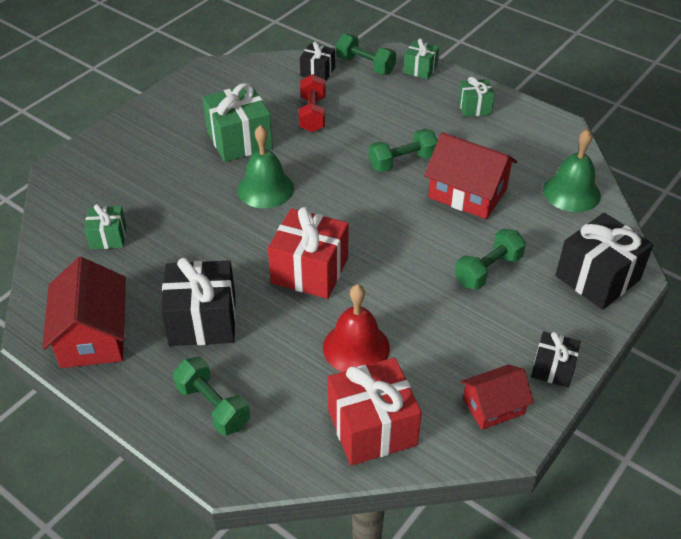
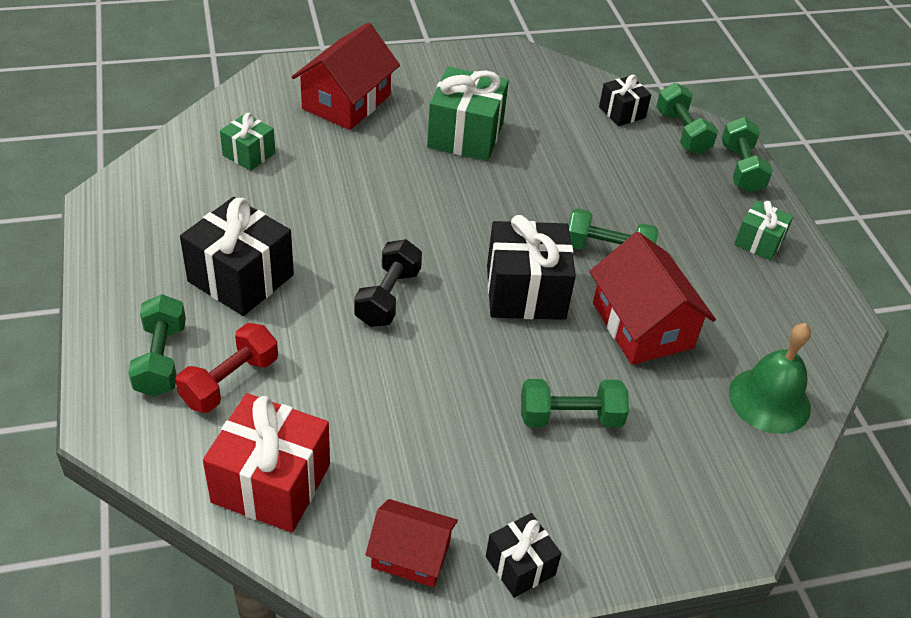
camera: 35 degrees right, 0 degrees up
red house [42,257,126,368] -> red house moved to [292,22,400,130]
green bell [237,125,294,208] -> none
red gift [268,207,349,299] -> black dumbbell [354,239,422,327]
red dumbbell [299,74,326,132] -> red dumbbell moved to [175,323,278,413]
red bell [323,284,390,372] -> none
green gift [403,39,439,79] -> green dumbbell [721,117,773,193]
black gift [556,212,653,310] -> black gift moved to [487,215,576,320]

